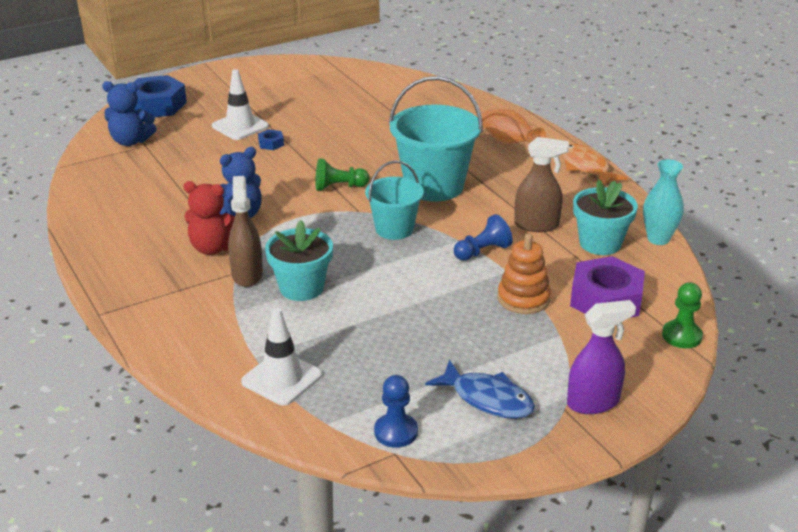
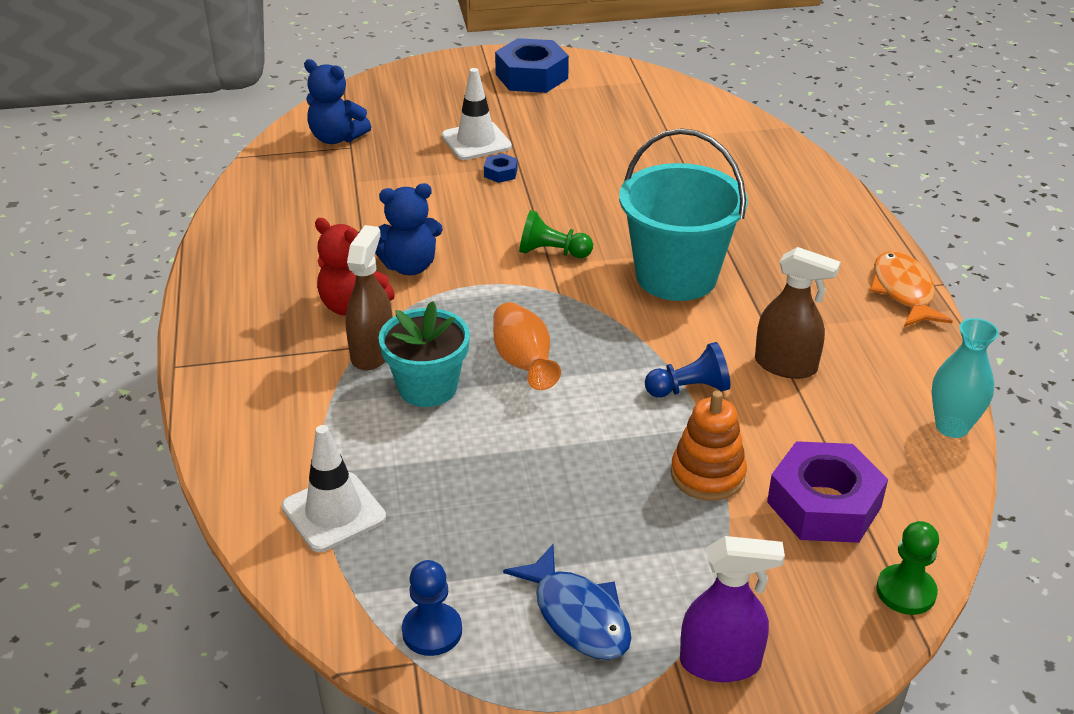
camera: 20 degrees right, 5 degrees up
blue nut [133,75,187,117] -> blue nut moved to [495,38,569,93]
turquoise bucket [365,160,424,240] -> none
orange vase [482,109,546,144] -> orange vase moved to [493,302,561,390]
turquoise flower pot [573,179,638,255] -> none

